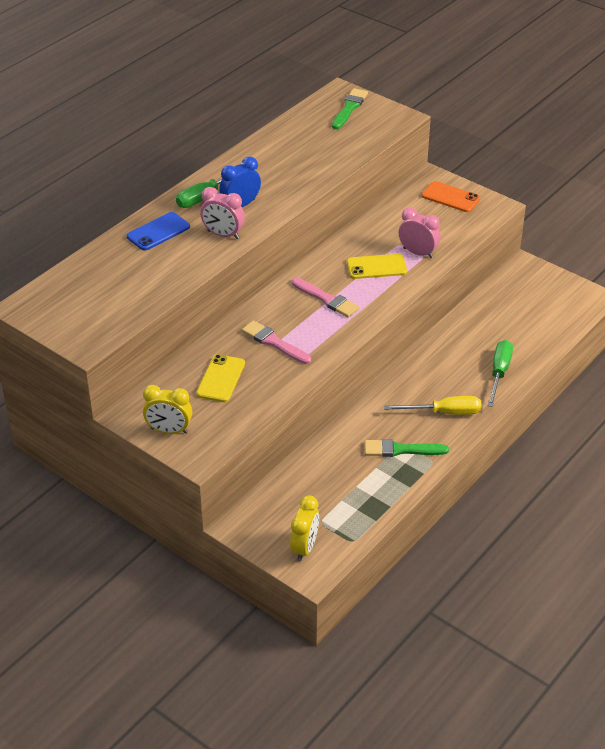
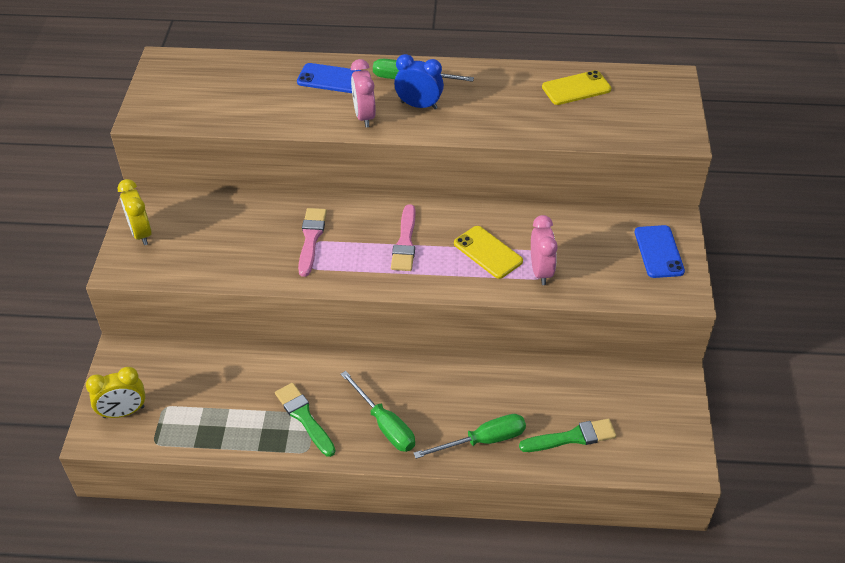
camera: 55 degrees right, 5 degrees up
yellow phone [196,354,245,402] -> yellow phone moved to [542,70,611,105]
green brush [332,88,368,129] -> green brush moved to [519,419,617,452]
yellow screwdriver [384,396,482,415] -> green screwdriver [341,371,415,452]
orange phone [422,181,480,212] -> blue phone [635,225,685,278]

